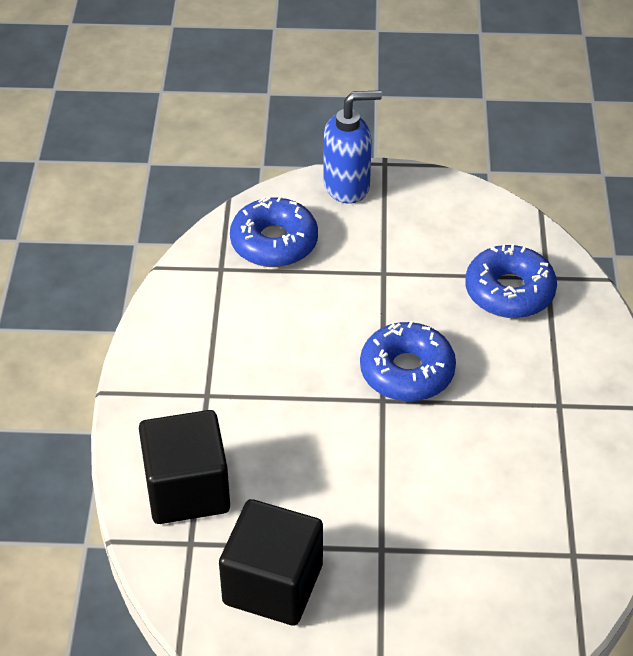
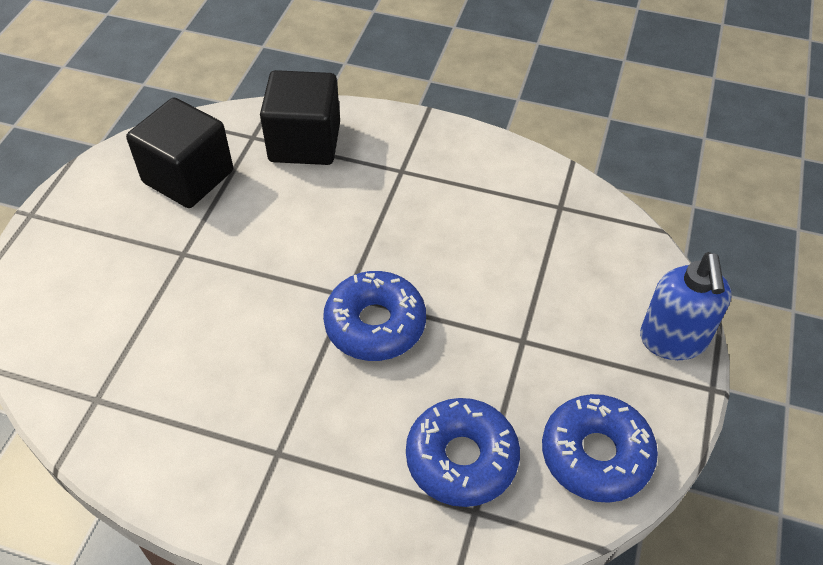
camera: 105 degrees right, 5 degrees up
blue donut [230,196,318,267] -> blue donut moved to [542,394,658,503]

